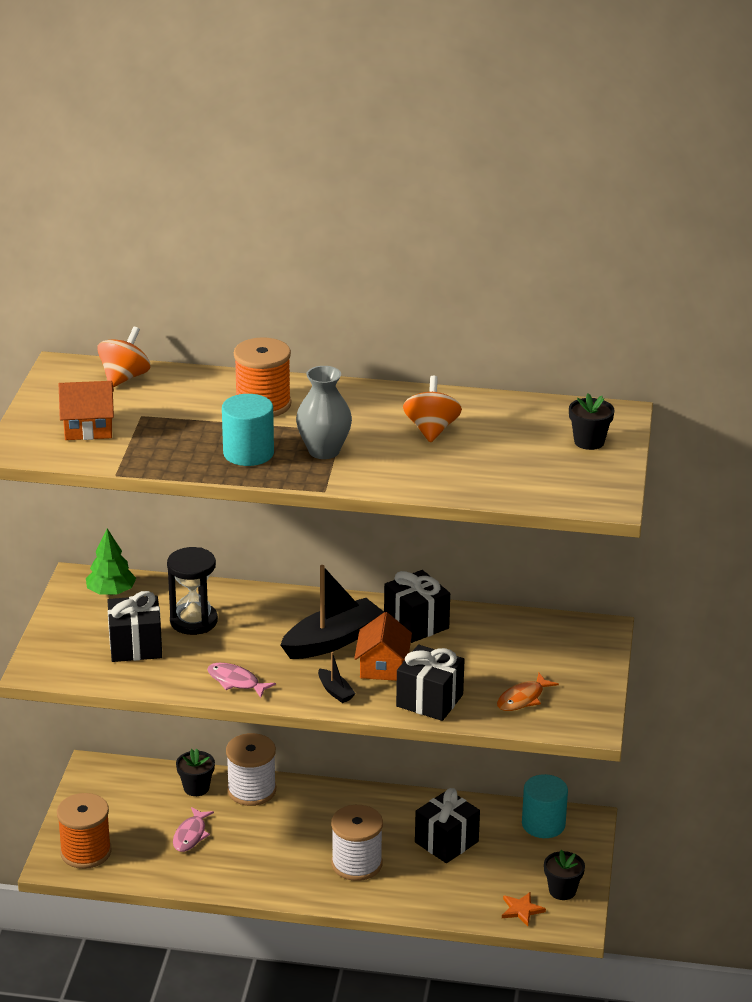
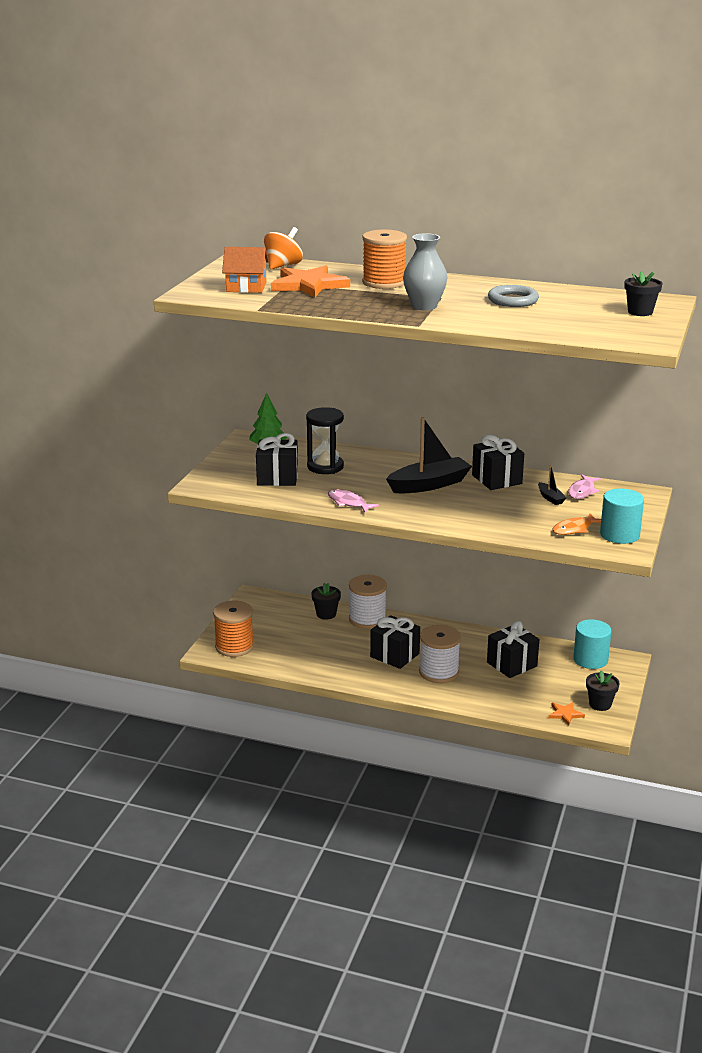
camera: 10 degrees right, 5 degrees down
pink fish [173,807,214,852] -> pink fish moved to [568,475,601,499]
turquoise cylinder [222,394,274,466] -> turquoise cylinder moved to [600,489,644,544]
black boat [318,652,356,703] -> black boat moved to [538,465,567,505]
orange house [354,612,412,681] -> none
black gift [396,645,465,721] -> black gift moved to [370,615,420,669]
orange spinning top [403,376,462,443] -> grey ring [488,285,539,307]
none -> orange star [271,265,350,298]

